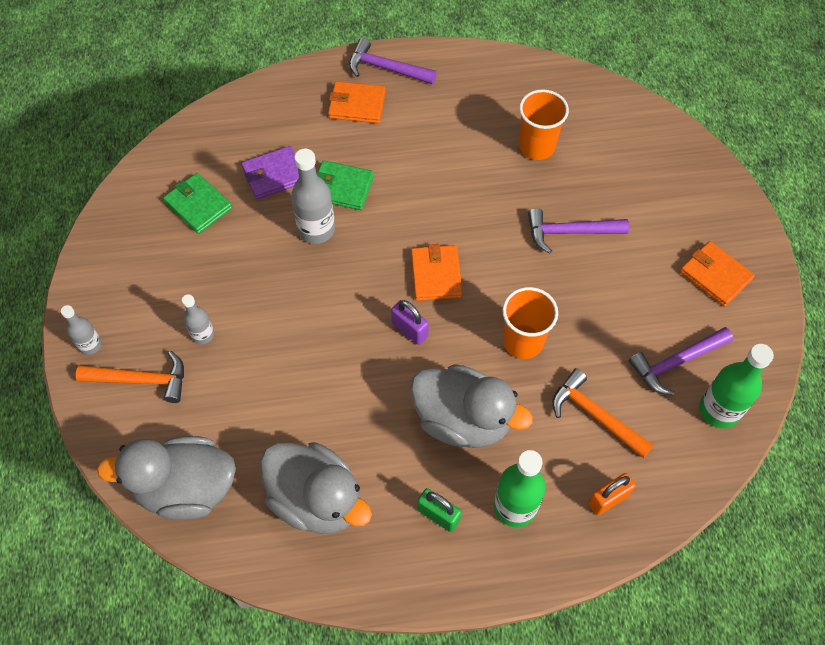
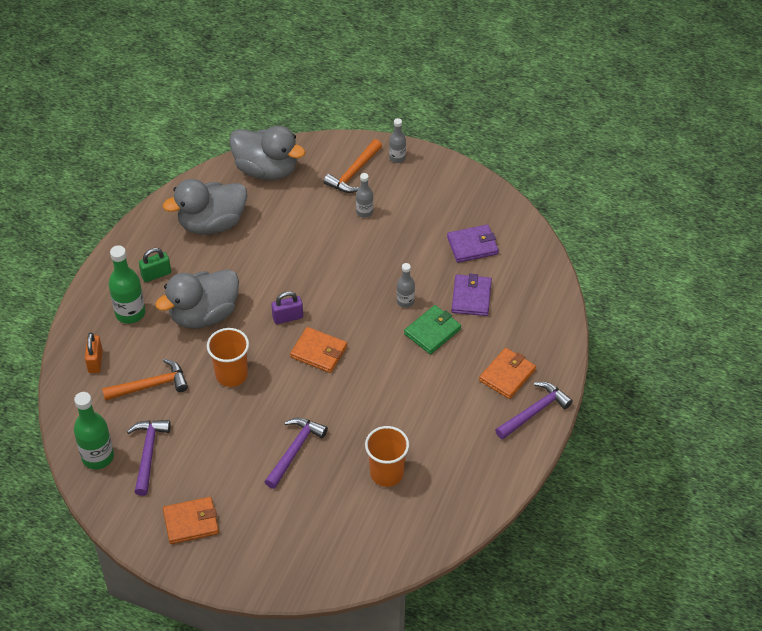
camera: 120 degrees right, 10 degrees down
grey duck [97,436,236,520] -> grey duck turned 90 degrees clockwise [229,126,306,180]
green wallet [163,173,232,234] -> purple wallet [447,224,499,263]
grey bottle [291,149,335,244] -> grey bottle [397,263,415,308], size x0.58

